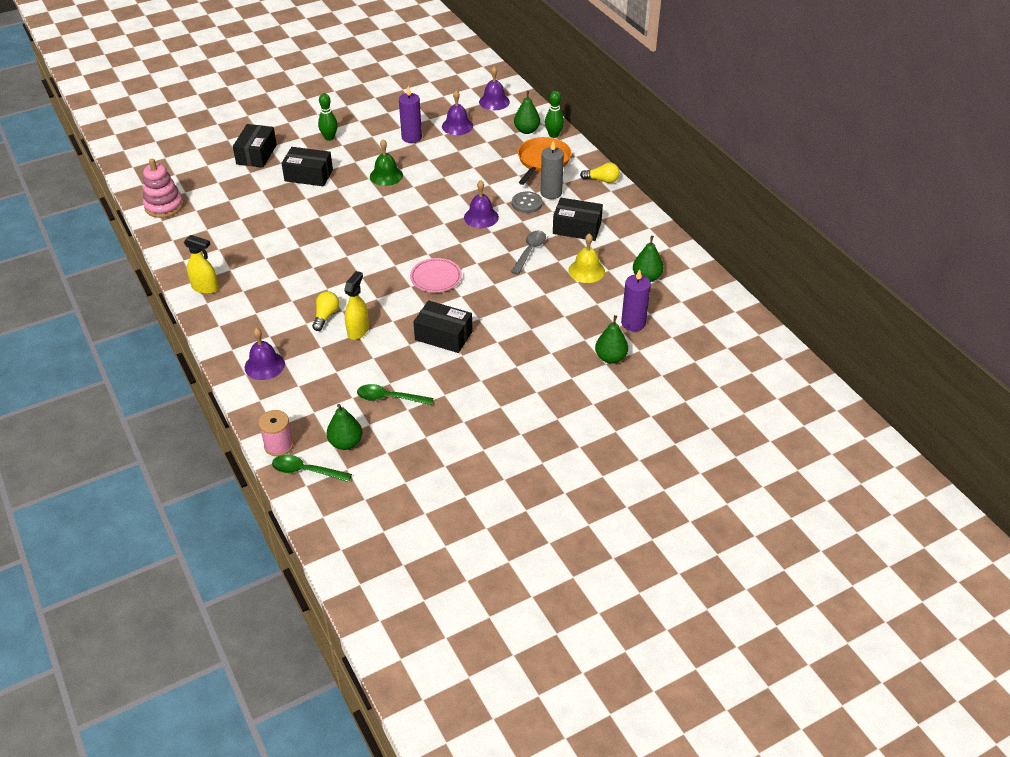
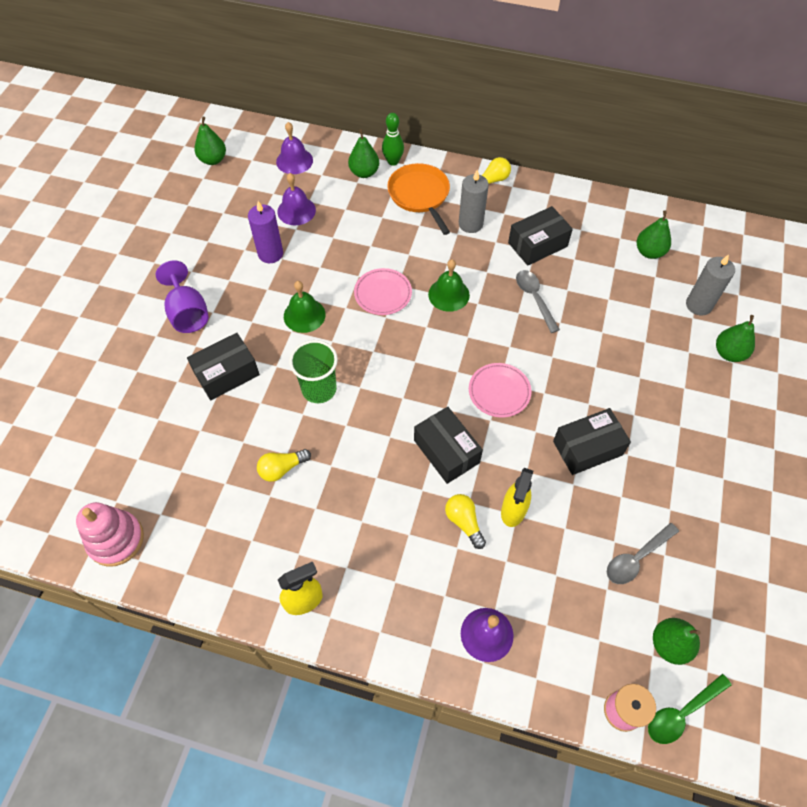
camera: 45 degrees left, 15 degrees up
black box [233,124,277,168] -> black box moved to [414,407,483,484]
green bowling pin [318,93,338,141] -> purple goblet [155,261,208,333]
yellow spray bottle [344,271,369,340] -> yellow spray bottle turned 135 degrees counterclockwise [501,468,533,527]
green spoon [357,384,433,405] -> grey spoon [607,523,679,584]
purple bell [464,180,499,228] -> green bell [428,259,470,312]
grey button [512,192,542,213] -> none
yellow bell [568,233,605,283] -> none
purple candle [621,269,651,331] -> grey candle [686,254,735,315]
none -> green pear [194,116,226,165]
none -> yellow light bulb [257,449,311,482]
none -> green cup [289,340,338,403]
none -> pink plate [354,268,412,315]

